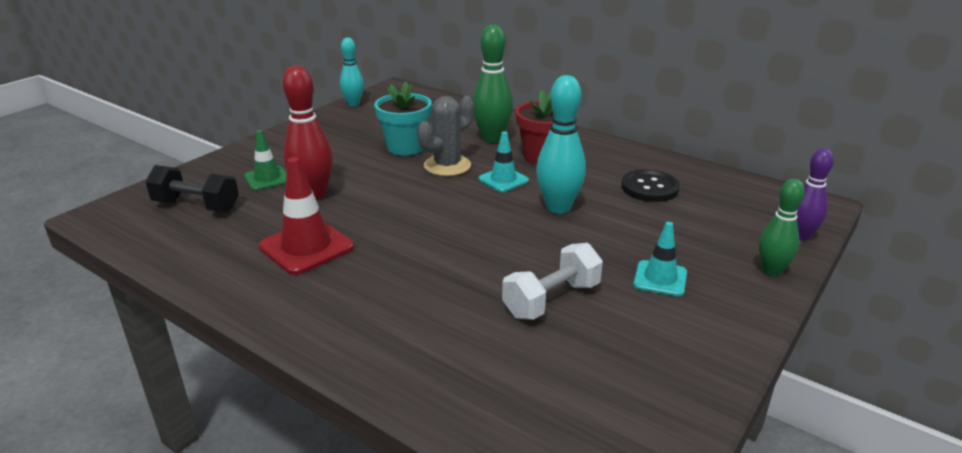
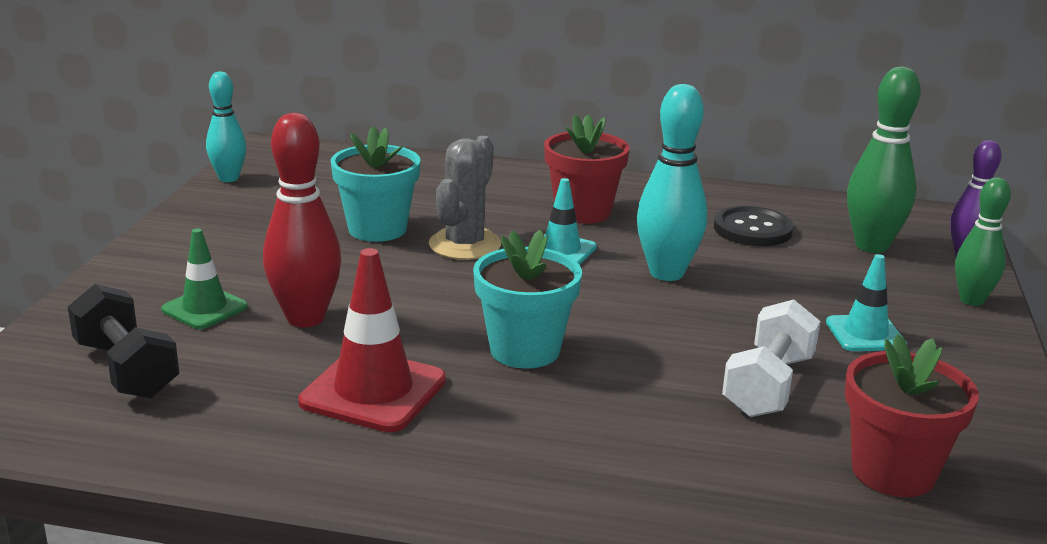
camera: 25 degrees left, 5 degrees down
black dumbbell [145,165,239,212] -> black dumbbell turned 60 degrees clockwise [68,284,179,398]
green bowling pin [473,24,513,143] -> green bowling pin moved to [847,67,921,253]
none -> turquoise flower pot [473,230,582,369]
none -> red flower pot [845,334,979,497]

